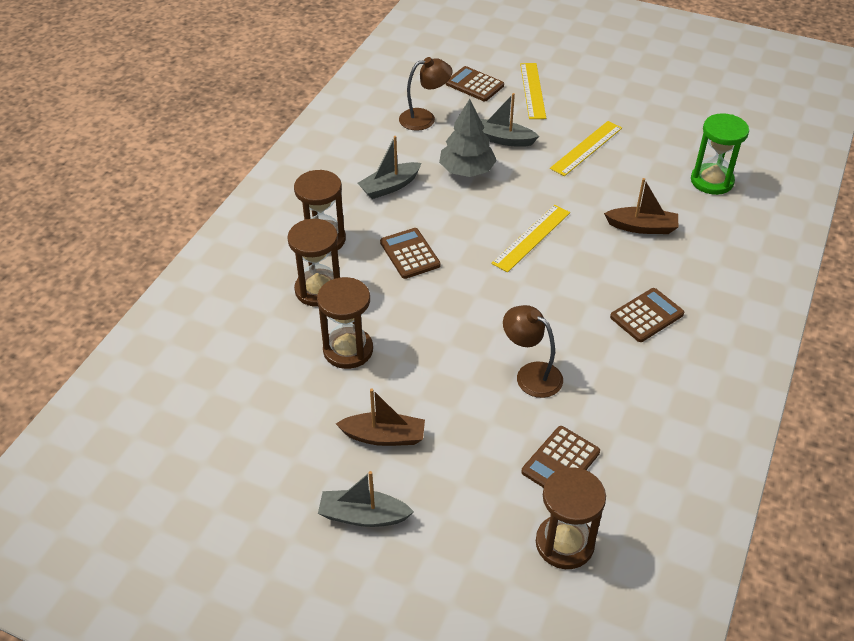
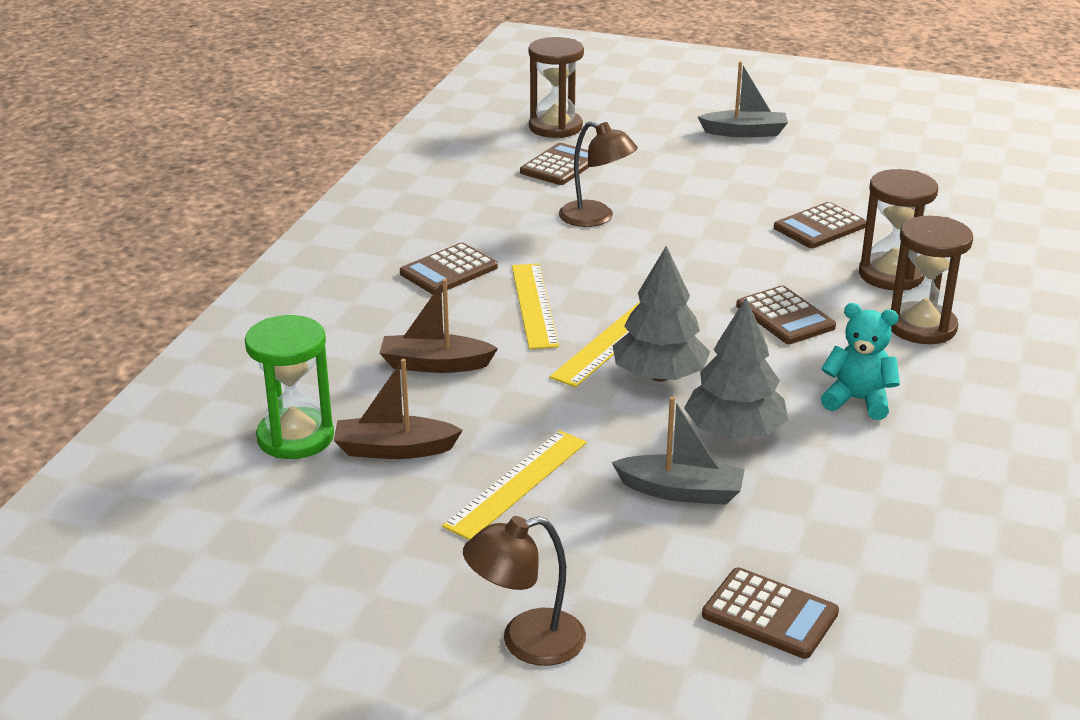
camera: 175 degrees right, 15 degrees down
brown hourglass [317,277,373,369] -> brown calculator [774,202,866,248]
brown boat [336,389,425,446] -> brown boat moved to [334,359,463,459]
grey boat [358,136,422,199] -> turquoise teddy bear [821,303,900,420]
brown lamp [399,57,452,131] -> brown lamp moved to [463,516,586,666]
yellow ruler [520,63,546,119] -> yellow ruler moved to [512,264,559,349]
none -> grey tree [613,246,710,382]

